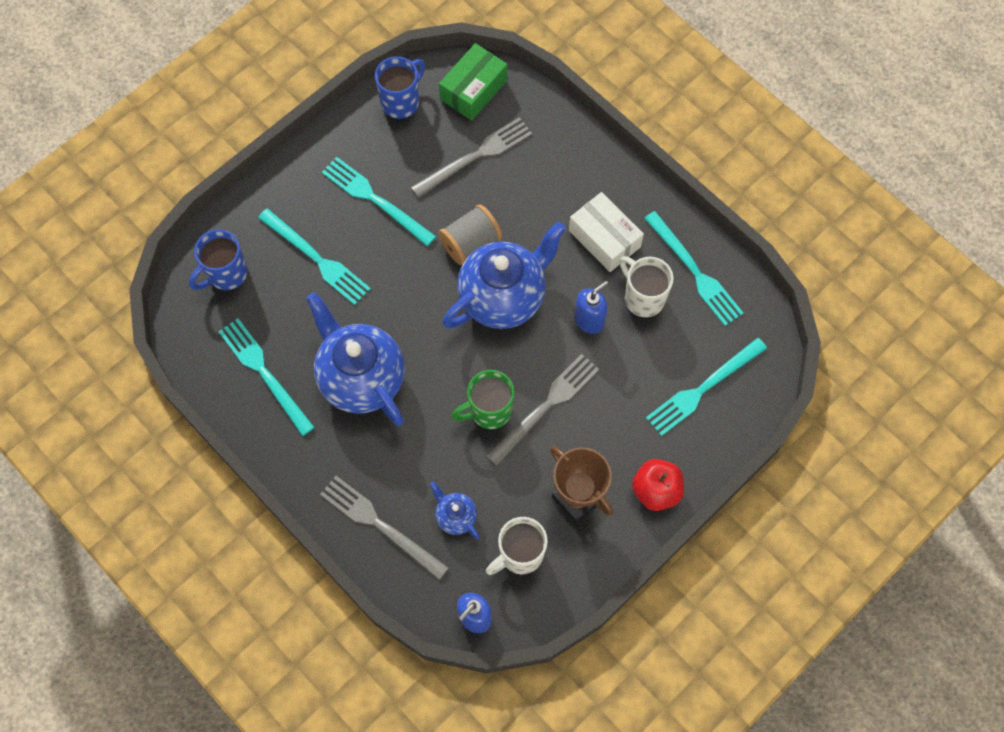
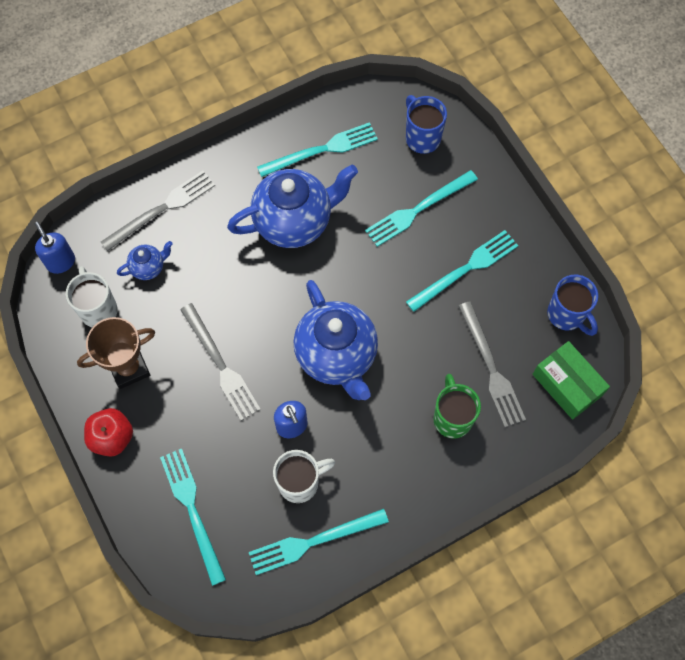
camera: 105 degrees right, 0 degrees up
grey spool [438,204,502,265] -> none
green mug [451,370,515,429] -> green mug moved to [433,374,481,439]
white box [569,192,644,272] -> none

